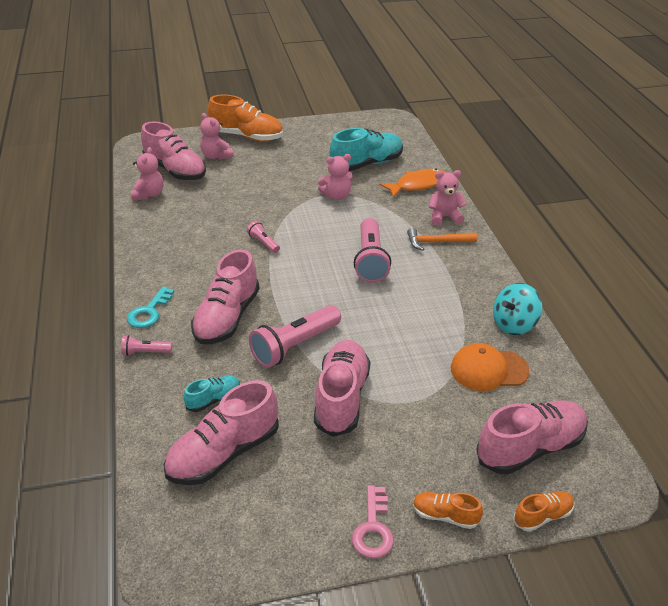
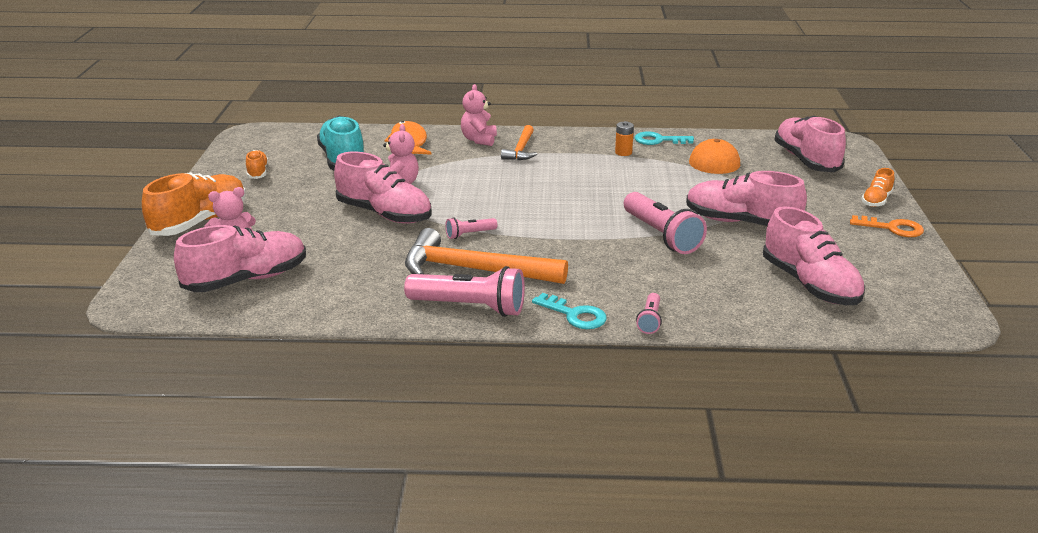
camera: 75 degrees left, 10 degrees down
pink teddy bear [131,147,164,200] -> none
turquoise shoe [183,376,240,412] -> none
pink shoe [191,250,260,344] -> pink shoe moved to [334,152,432,224]
pink key [352,485,394,559] -> orange key [850,215,924,237]
pink flashlight [354,218,391,283] -> pink flashlight moved to [404,266,525,317]
turquoise spinning top [493,283,542,335] -> turquoise key [635,131,694,145]
orange shoe [514,491,574,532] -> orange shoe moved to [246,150,268,179]
none -> orange hammer [405,228,568,284]
none -> orange battery [615,121,634,156]

